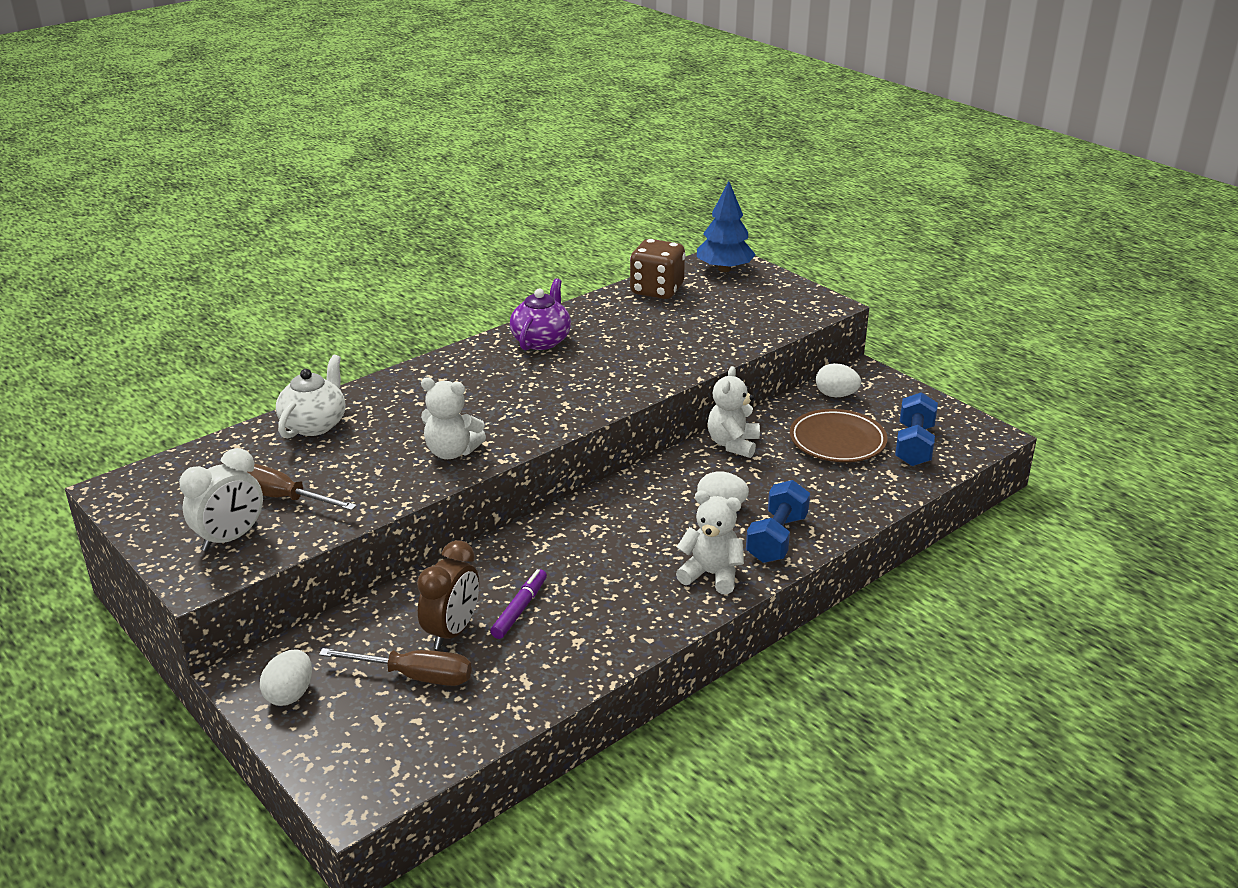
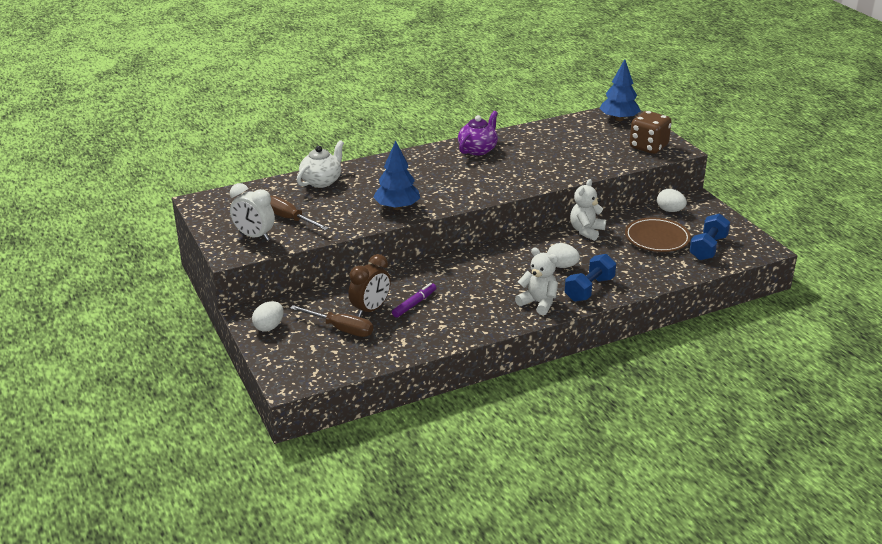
camera: 15 degrees right, 0 degrees up
white clock [179,448,263,551] -> white clock turned 60 degrees clockwise [230,183,275,241]
white teddy bear [421,378,486,459] -> blue tree [373,141,420,210]
brown dice [630,239,686,299] -> brown dice moved to [629,111,672,154]

